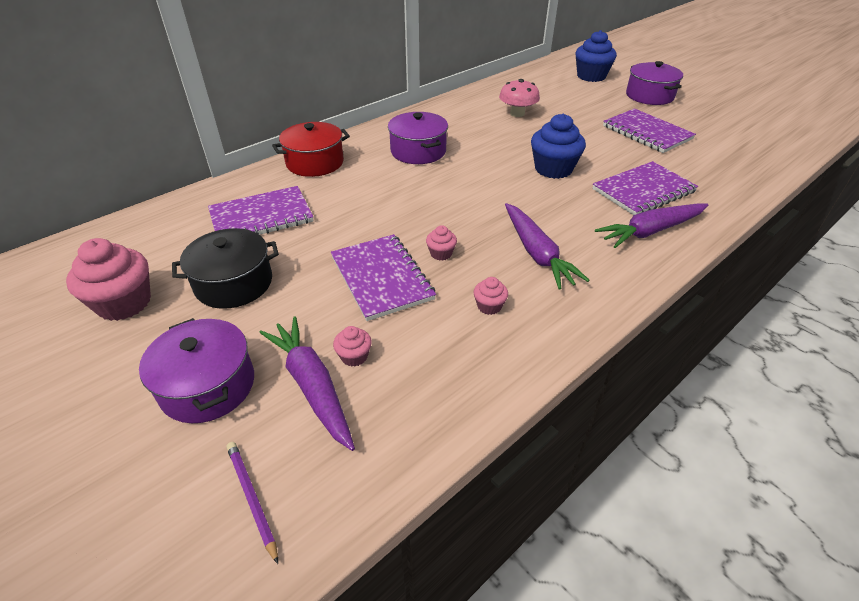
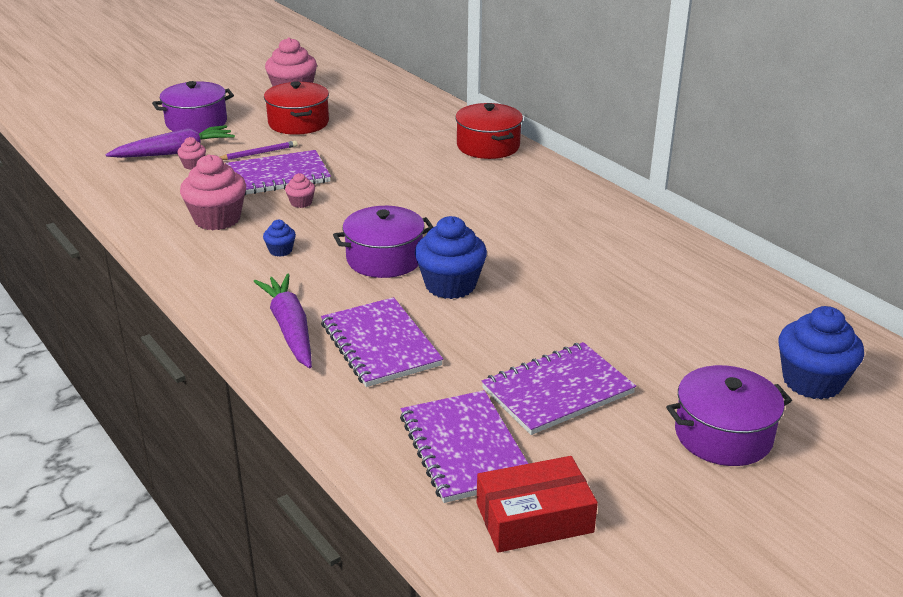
camera: 95 degrees right, 10 degrees down
black pot [172,228,279,309] -> red pot [264,81,329,135]
purple notebook [208,186,313,235] -> purple notebook moved to [400,390,528,503]
purple pencil [227,442,278,564] -> purple pencil moved to [220,141,298,160]
purple pot [388,112,448,164] -> purple pot moved to [333,206,433,278]
pink cupcake [474,277,508,315] -> pink cupcake [180,154,246,230], size x2.10
pink mushroom [499,79,540,117] -> none
purple carrot [505,203,590,290] -> blue cupcake [263,220,296,257]
none -> red box [477,456,598,553]

